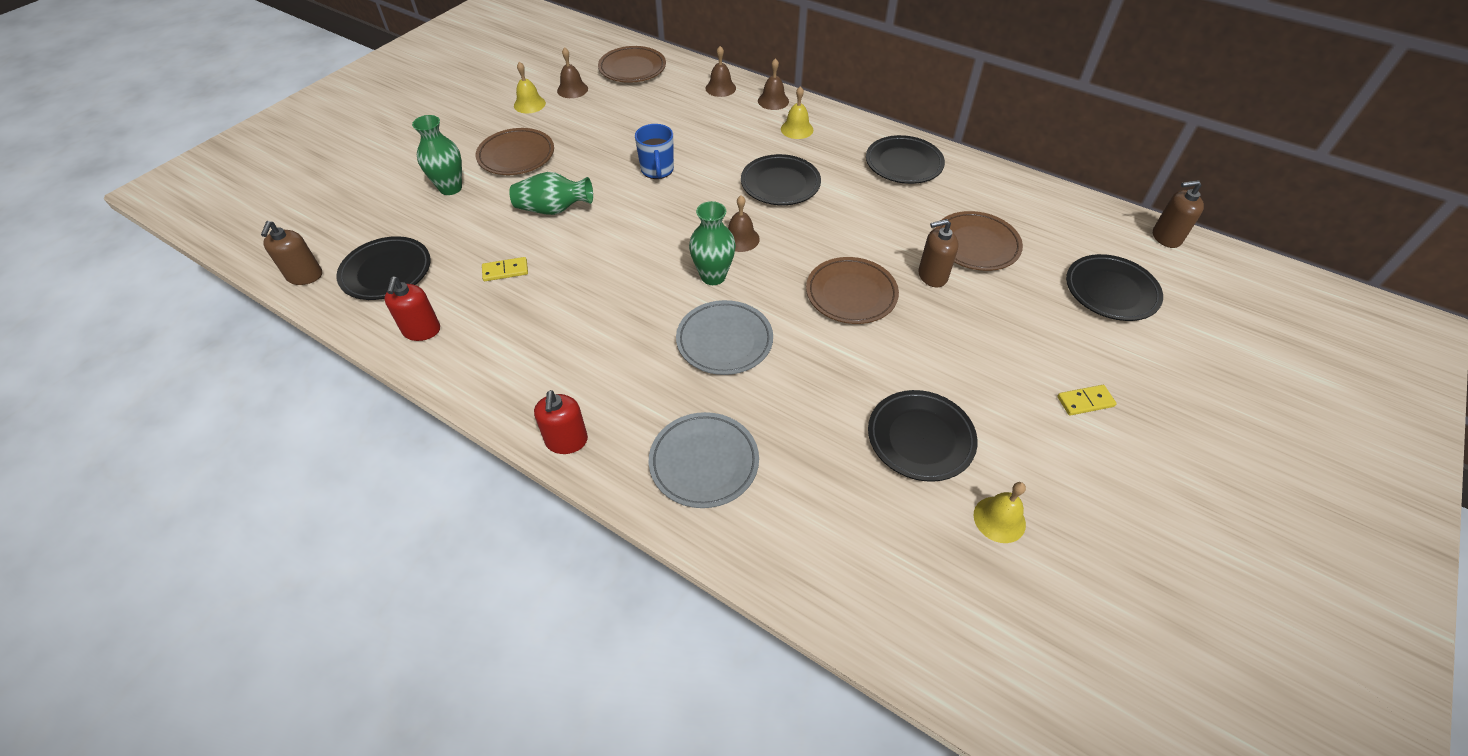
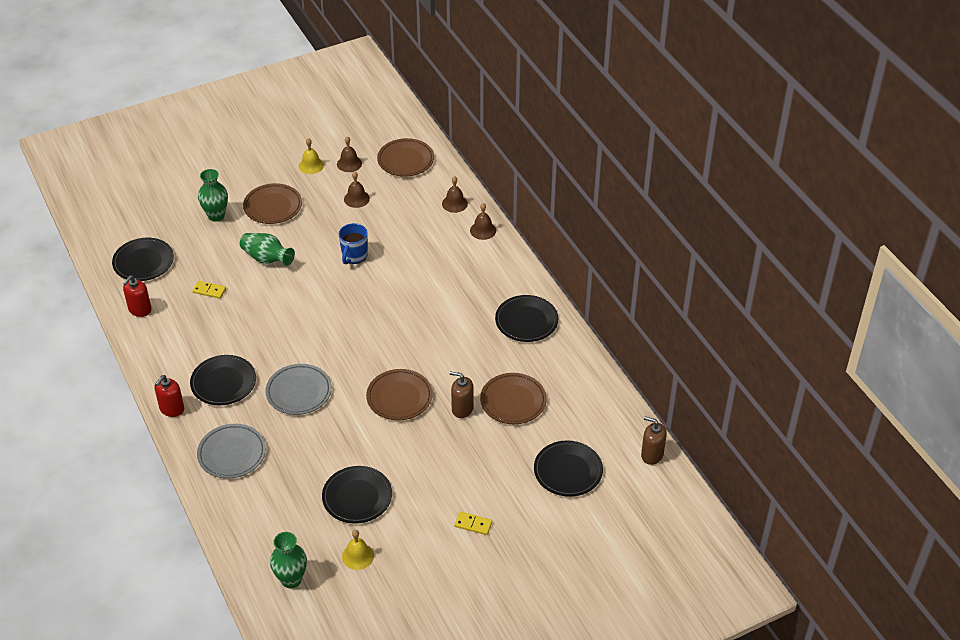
camera: 30 degrees right, 5 degrees down
brown soap dispenser [261,221,322,285] -> none
green vase [689,201,736,285] -> green vase moved to [270,532,307,588]
brown bell [728,195,760,252] -> brown bell moved to [344,171,370,208]
black plate [741,154,821,205] -> black plate moved to [190,355,256,405]
yellow bell [781,86,813,139] -> none

